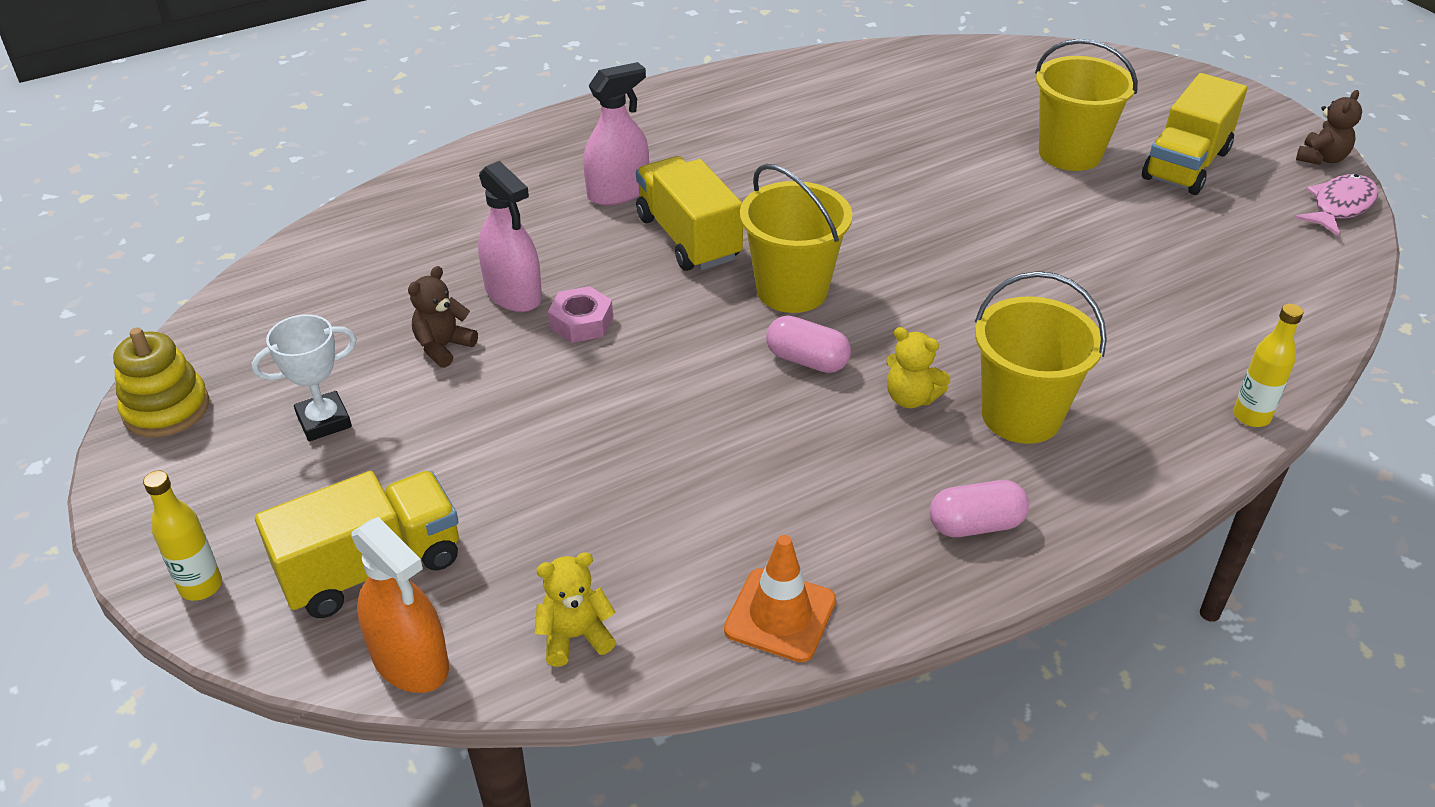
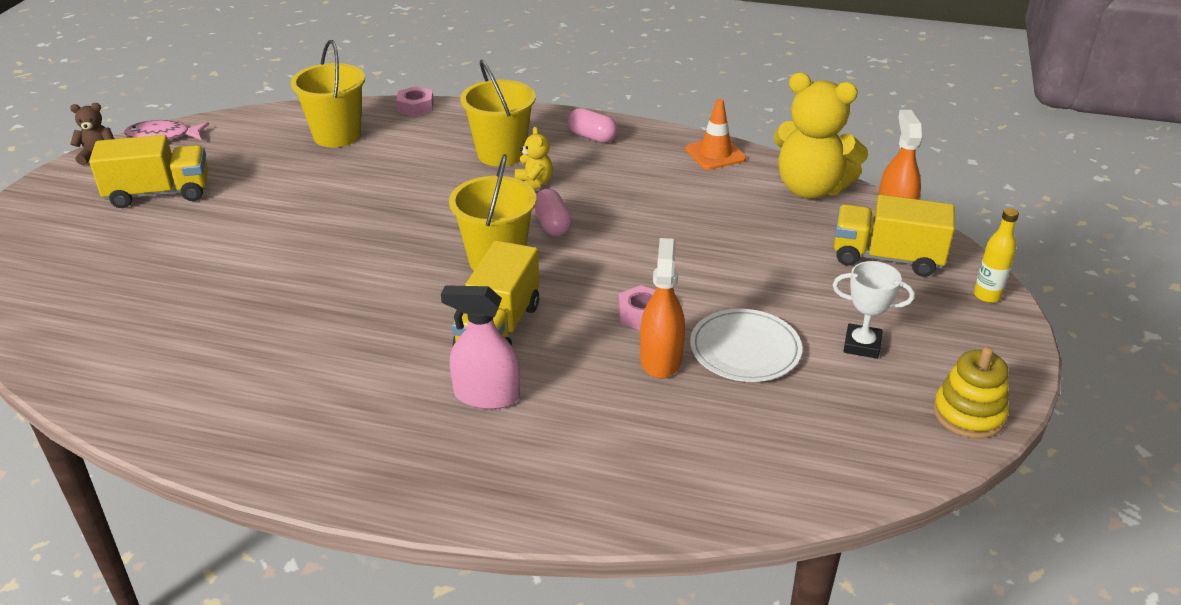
camera: 135 degrees left, 5 degrees down
brown teddy bear [408,266,478,368] -> white plate [690,309,802,382]
pink spray bottle [478,161,542,312] -> orange spray bottle [640,238,685,378]
yellow teddy bear [535,552,616,667] -> yellow teddy bear [774,73,869,199], size x2.16
yellow bucket [1035,39,1138,171] -> yellow bucket moved to [291,40,365,148]
yellow bottle [1233,304,1304,427] -> pink nut [396,86,434,117]

